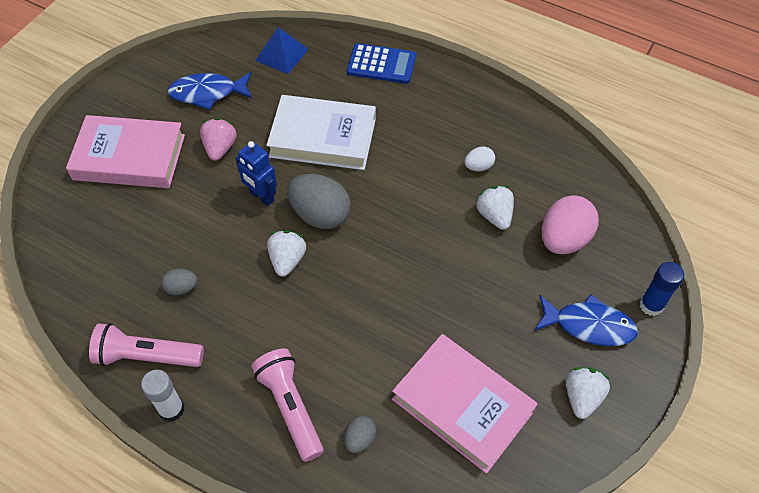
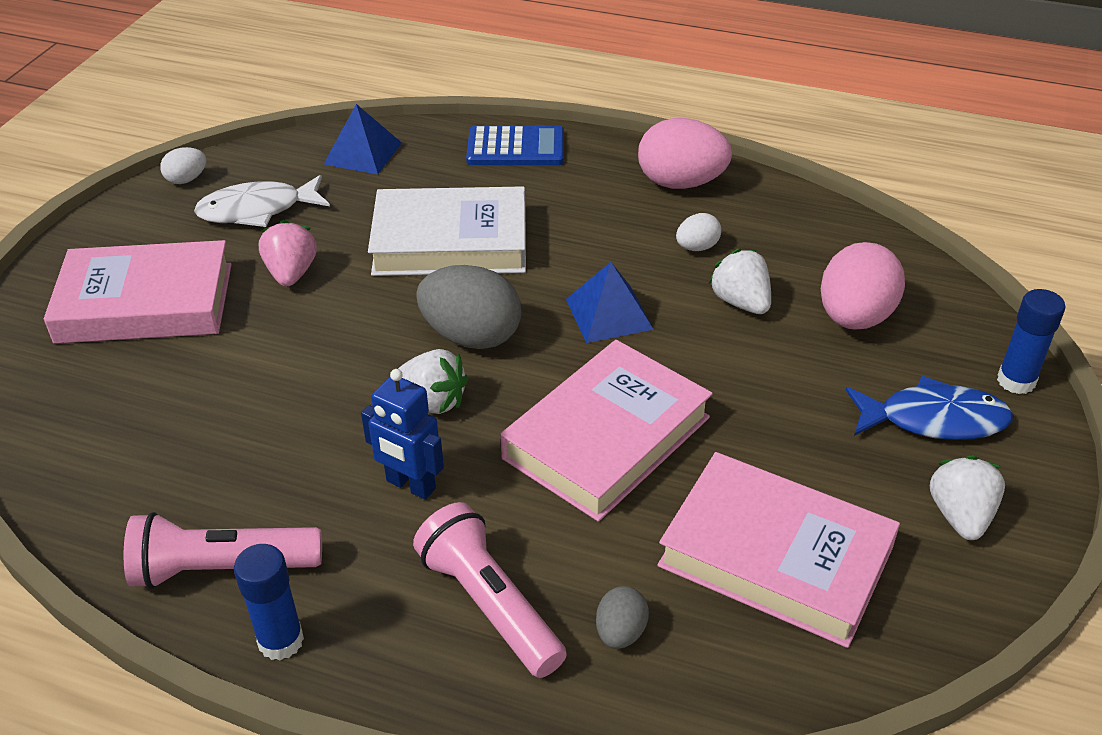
camera: 10 degrees left, 15 degrees down
white glue stick [141,370,184,422] -> blue glue stick [234,544,304,660]
grey egg [161,269,198,296] -> none
blue fish [168,72,252,110] -> white fish [194,175,330,227]
blue robot [235,141,277,206] -> blue robot moved to [361,369,444,500]
white strawberry [267,230,306,277] -> white strawberry turned 120 degrees clockwise [398,349,468,414]
none -> white egg [160,147,206,184]
none -> pink book [500,340,713,522]
none -> blue pyramid [566,262,654,343]
none -> pink egg [638,118,732,189]

